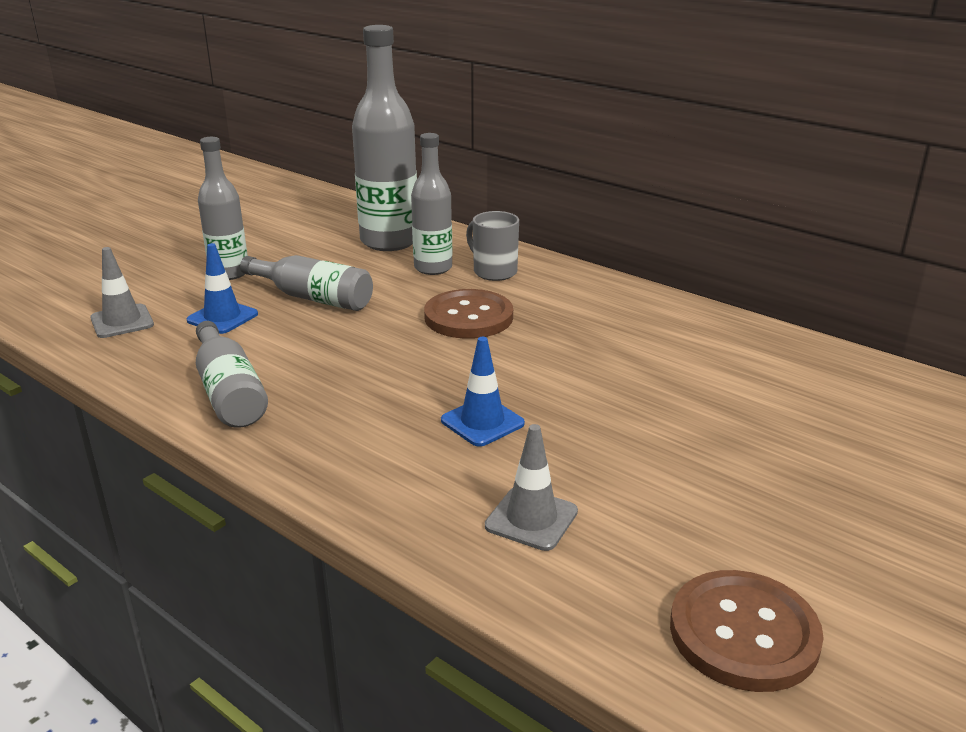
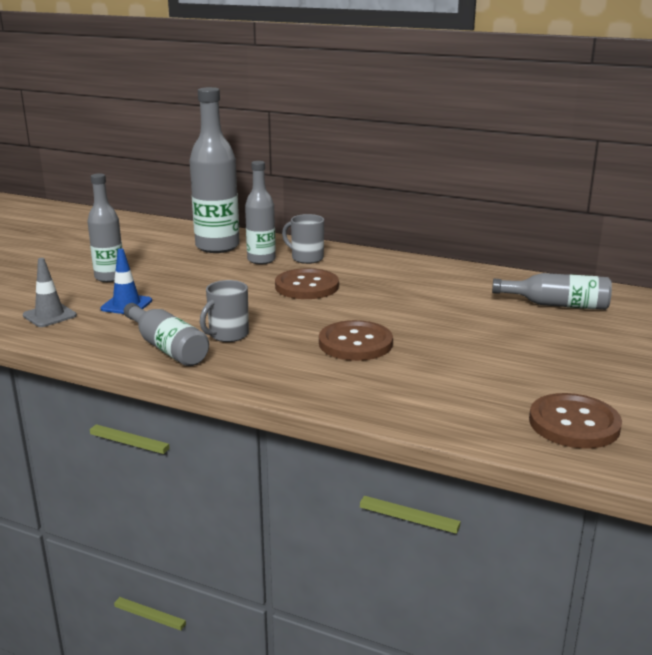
camera: 15 degrees left, 5 degrees down
grey bottle [240,255,373,311] -> grey bottle moved to [492,273,612,310]
blue traffic cone [441,337,525,447] -> brown button [319,320,393,361]
grey traffic cone [485,424,578,551] -> none
none -> grey mug [200,280,249,342]

